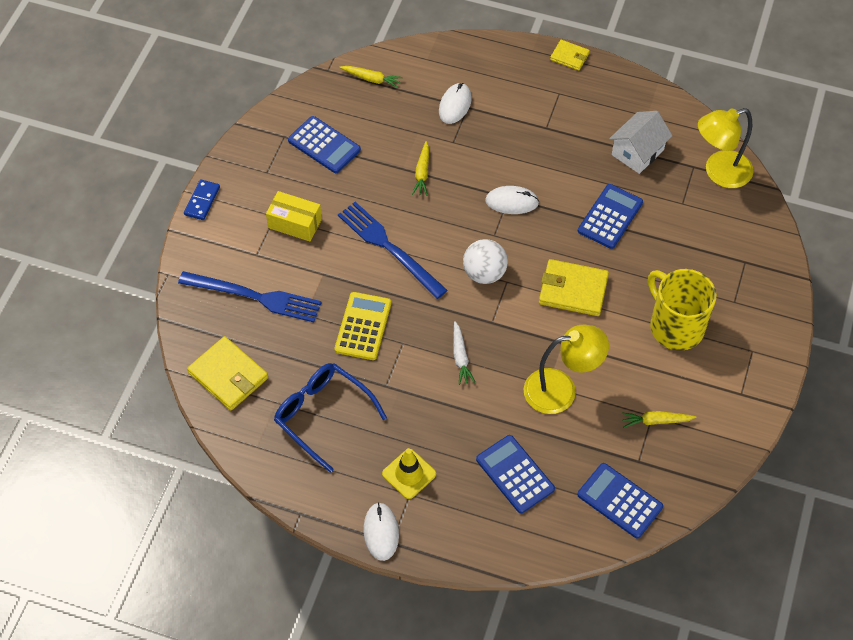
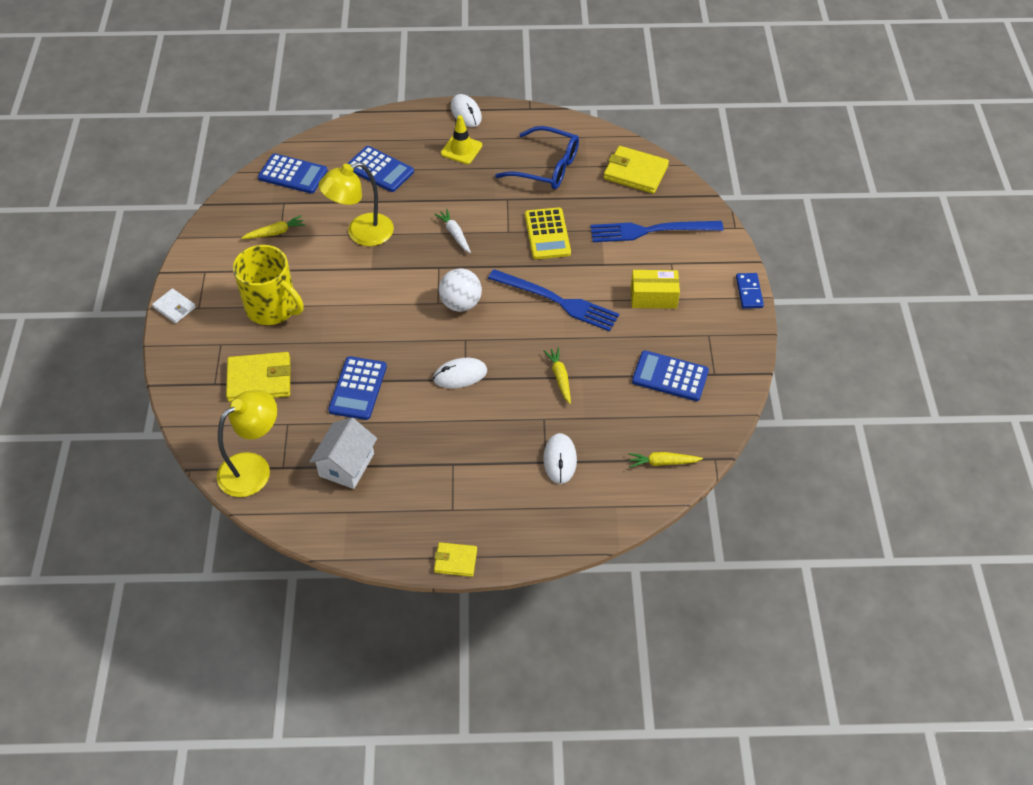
camera: 160 degrees right, 5 degrees down
yellow wallet [539,259,609,316] -> yellow wallet moved to [226,352,291,402]
none -> white wallet [152,288,196,323]

